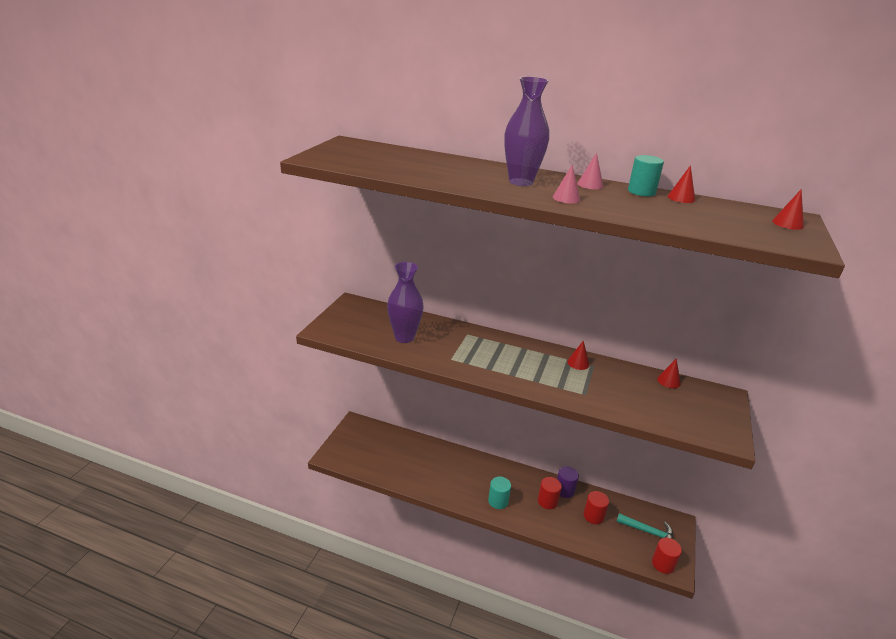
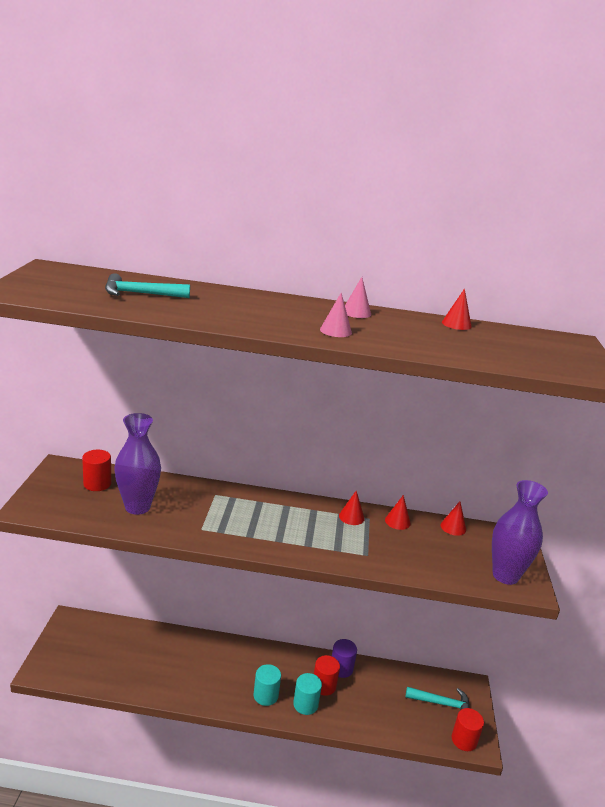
camera: 15 degrees left, 5 degrees down
purple vase [504,77,549,186] -> purple vase moved to [492,480,548,585]
red cylinder [583,491,609,524] -> red cylinder moved to [82,450,111,491]
turquoise cylinder [628,155,664,196] -> turquoise cylinder moved to [293,673,322,715]
red cone [772,189,804,230] -> red cone moved to [385,495,411,530]
none -> turquoise hammer [105,273,190,298]

